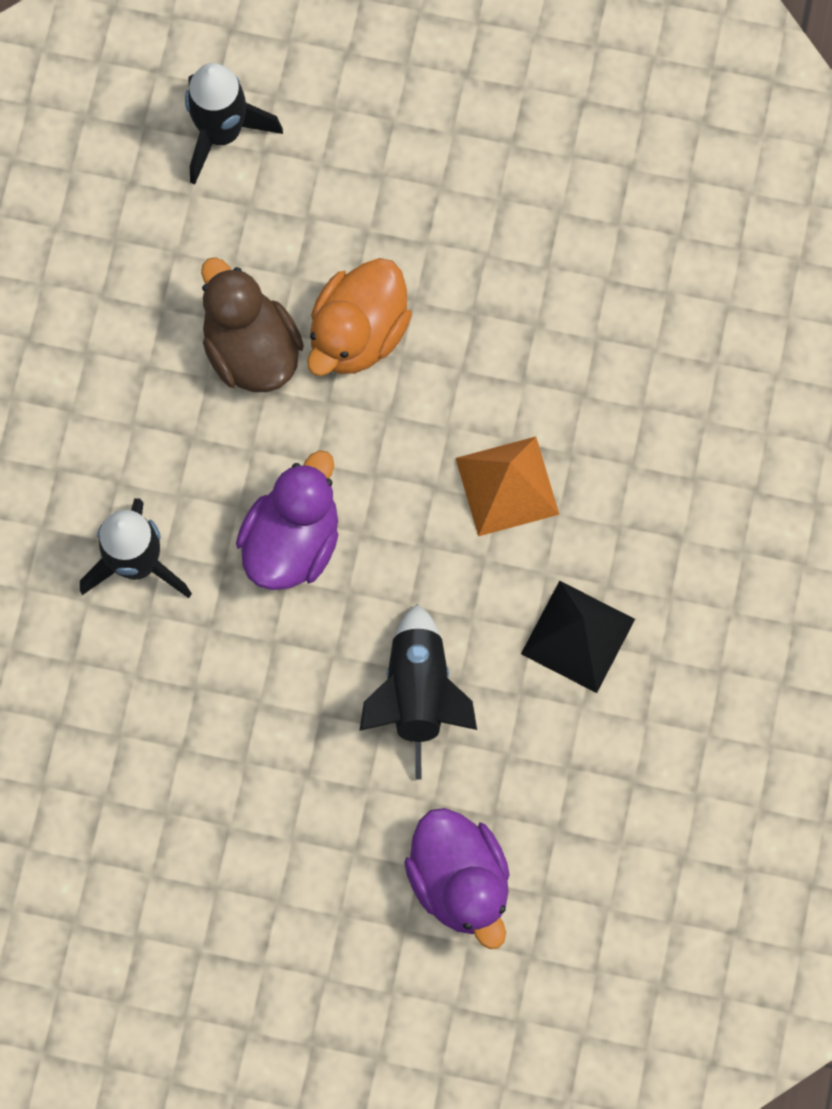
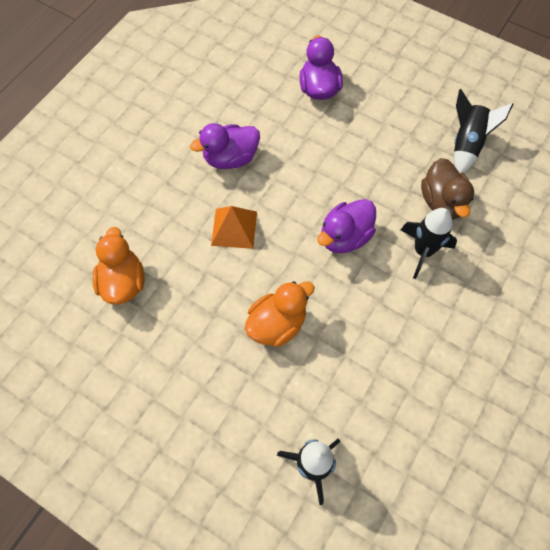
camera: 160 degrees left, 10 degrees down
brown duck [201,257,304,392] -> brown duck moved to [421,158,474,220]
black rocket [359,604,477,780] -> black rocket moved to [454,89,513,173]
black pyramid [521,581,635,693] -> purple duck [190,123,260,169]
none -> orange duck [92,227,144,305]

